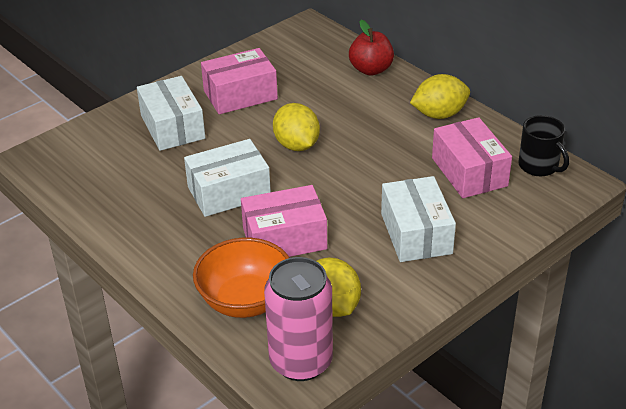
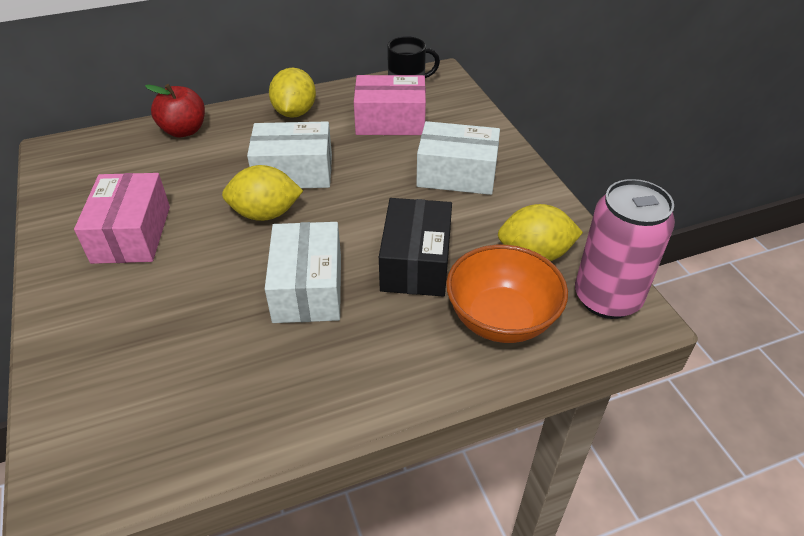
camera: 70 degrees left, 5 degrees up
white box [137,76,205,151] -> white box moved to [247,121,332,188]
pink box [241,185,327,257] -> black box [379,198,452,297]

